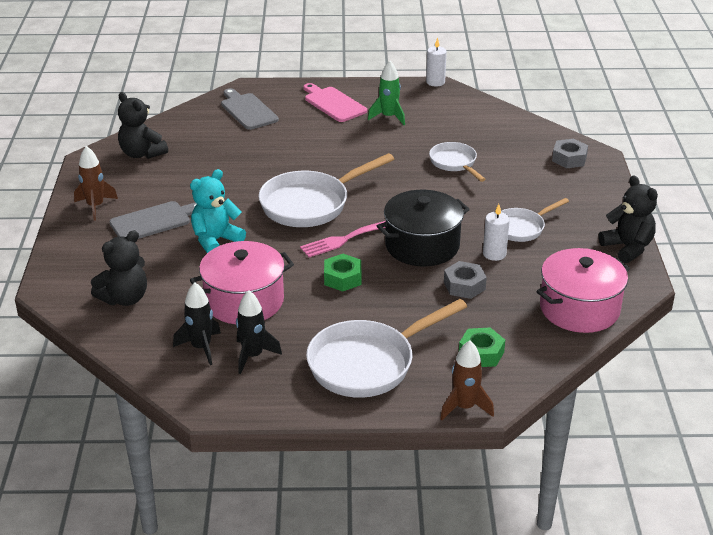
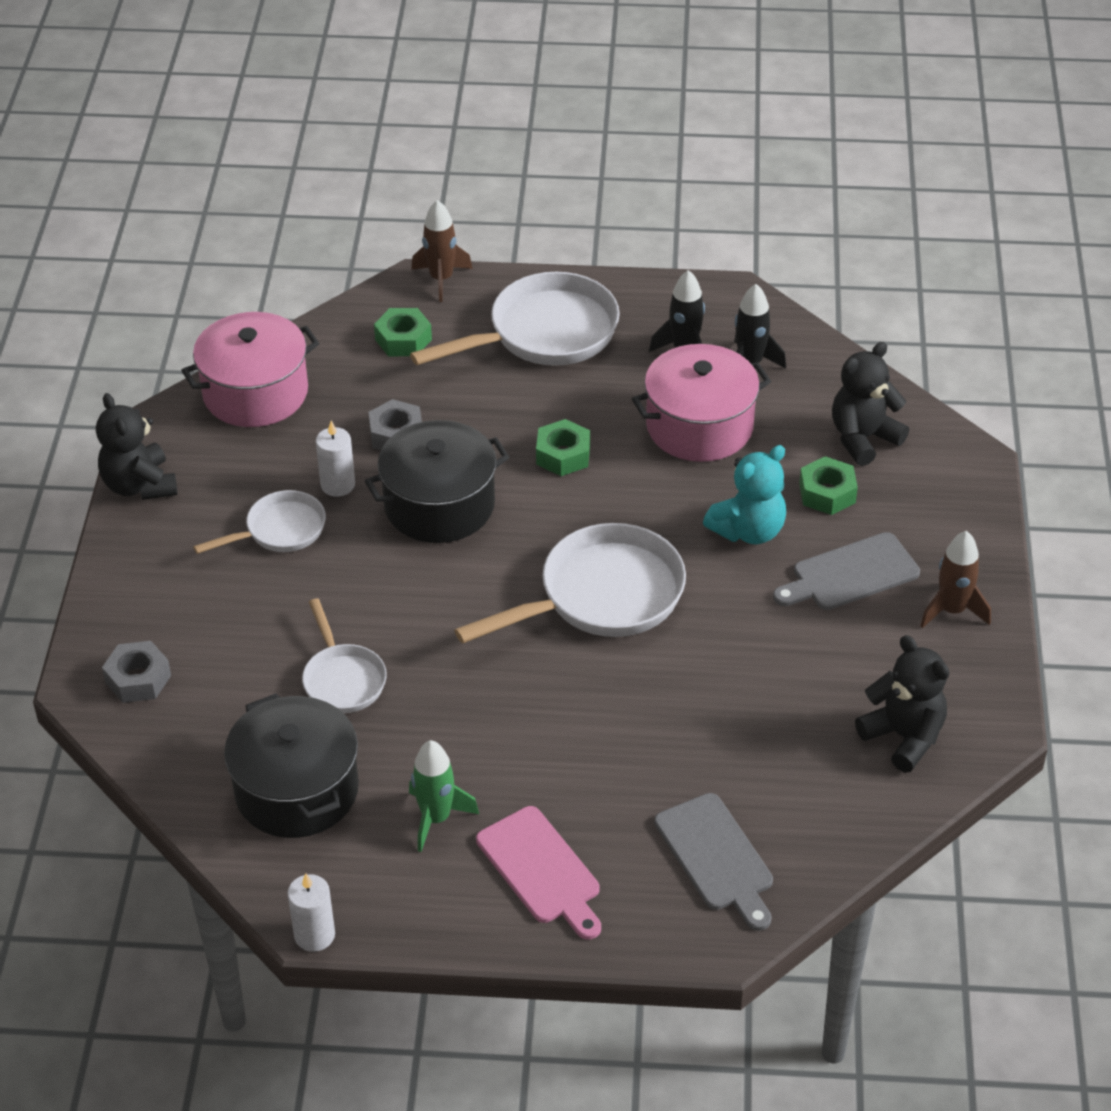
camera: 175 degrees left, 10 degrees up
pink fork [300,221,386,257] -> none
none -> black pot [224,693,359,838]
none -> green nut [799,456,858,515]

